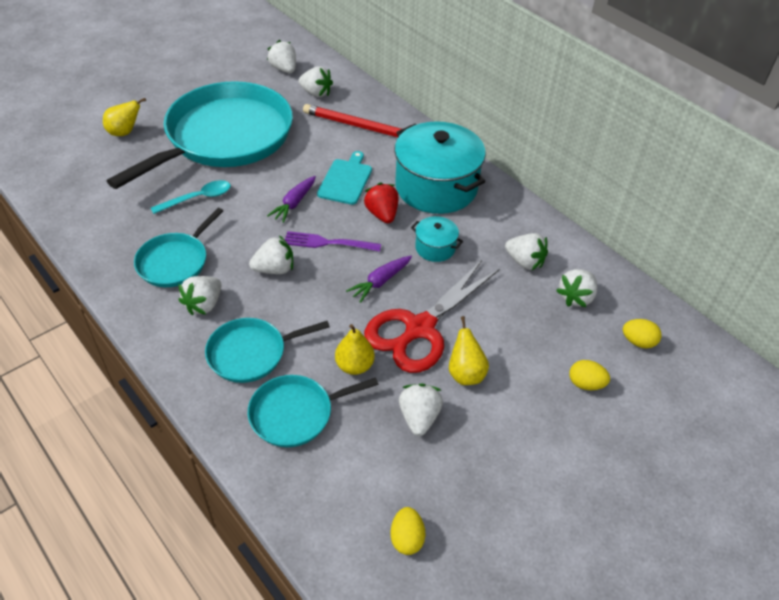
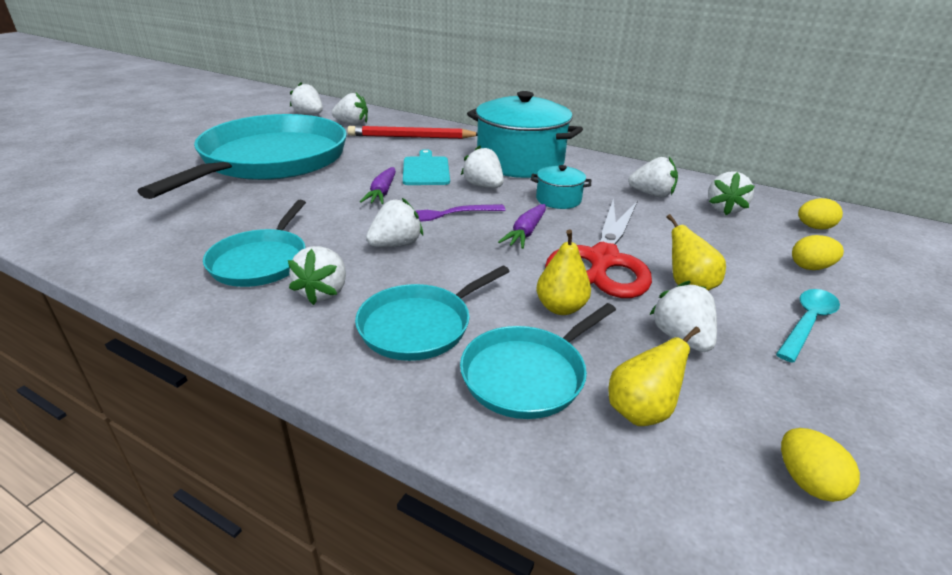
camera: 20 degrees left, 15 degrees down
yellow pear [103,98,146,136] -> yellow pear moved to [609,327,700,426]
turquoise spoon [151,180,231,214] -> turquoise spoon moved to [776,289,840,363]
red strawberry [364,182,398,223] -> white strawberry [461,145,504,188]

